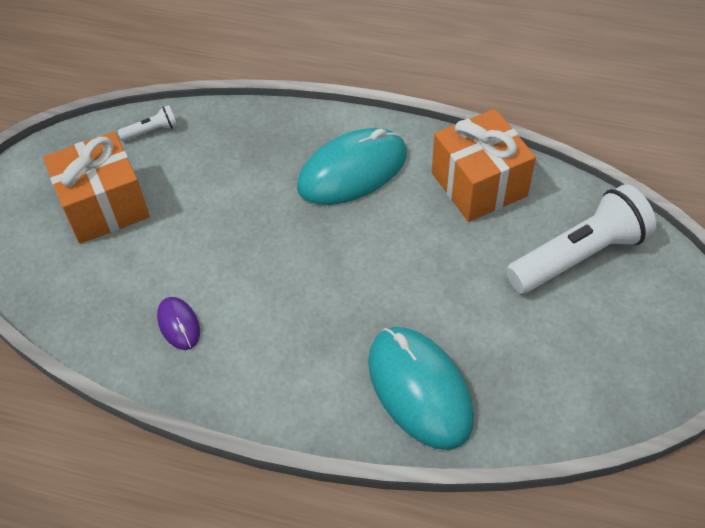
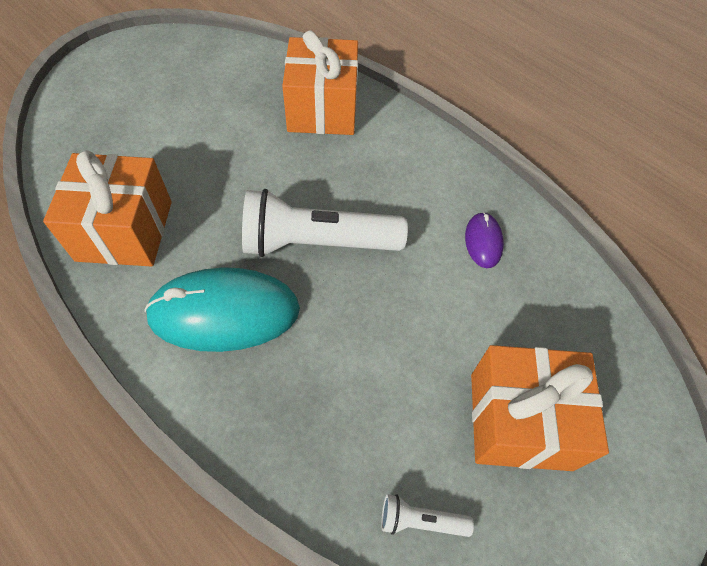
camera: 155 degrees left, 5 degrees up
turquoise mouse [368,327,474,450] -> orange gift [282,31,358,135]
white flashlight [506,184,656,294] -> white flashlight moved to [242,189,408,257]

